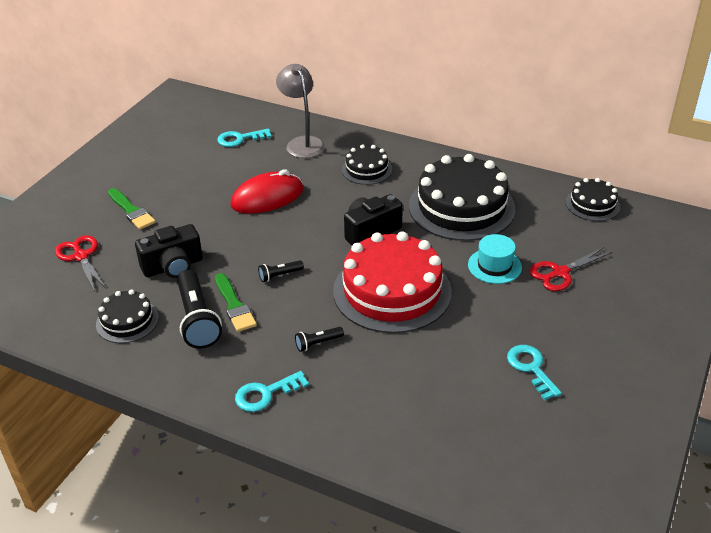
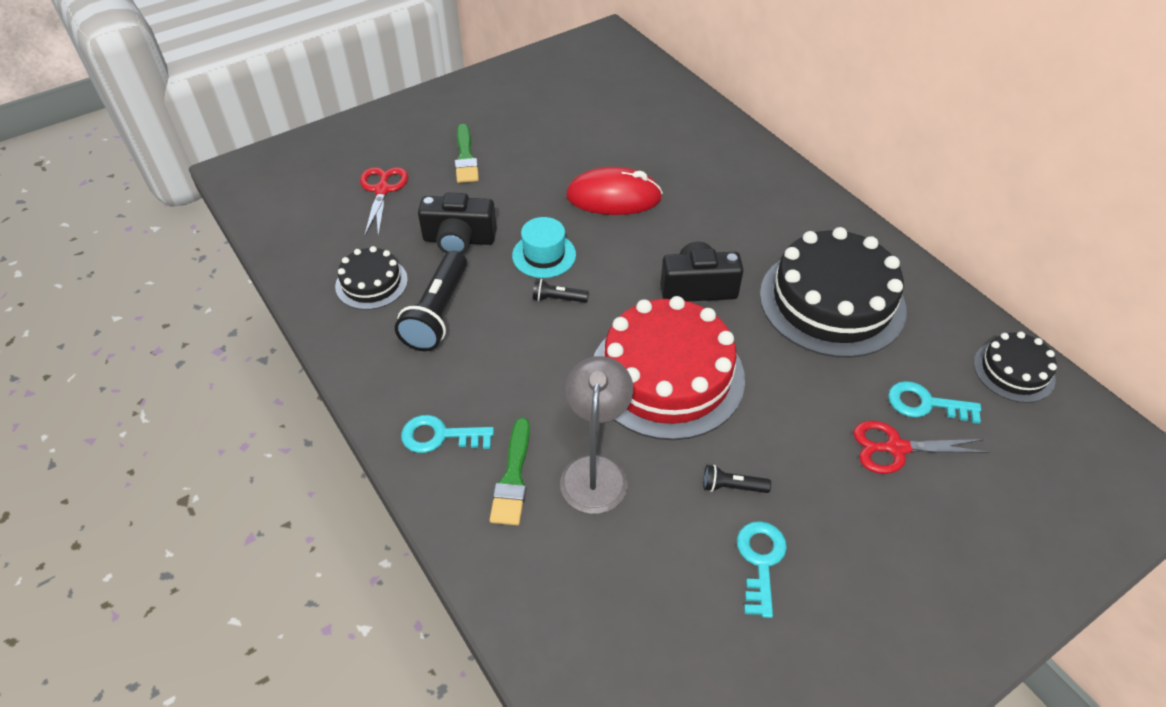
camera: 30 degrees right, 10 degrees up
green brush [215,273,257,332] -> green brush moved to [490,418,530,525]
turquoise key [217,128,272,147] -> turquoise key moved to [888,381,981,424]
grey lamp [276,64,325,158] -> grey lamp moved to [560,356,633,514]
black flashlight [295,327,344,352] -> black flashlight moved to [703,465,771,493]
black cake [342,144,392,185] -> none
turquoise hat [468,234,522,284] -> turquoise hat moved to [512,217,576,278]

